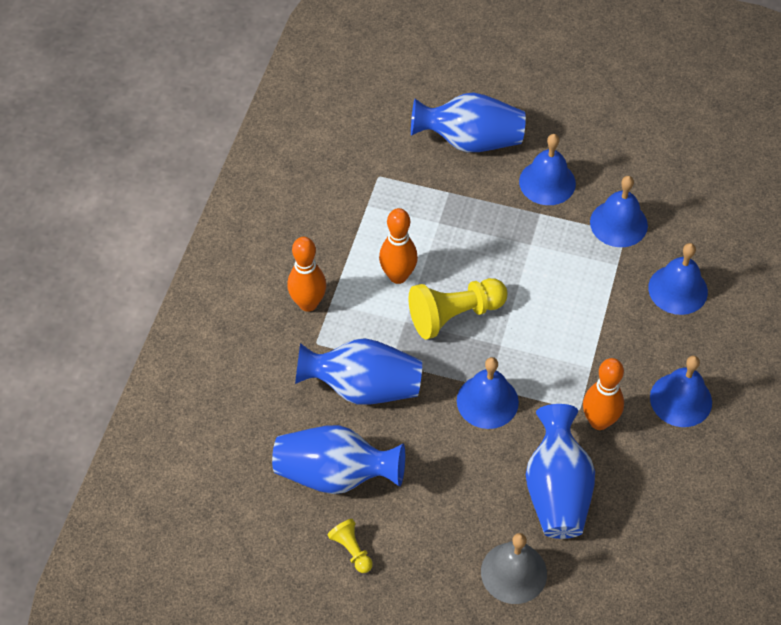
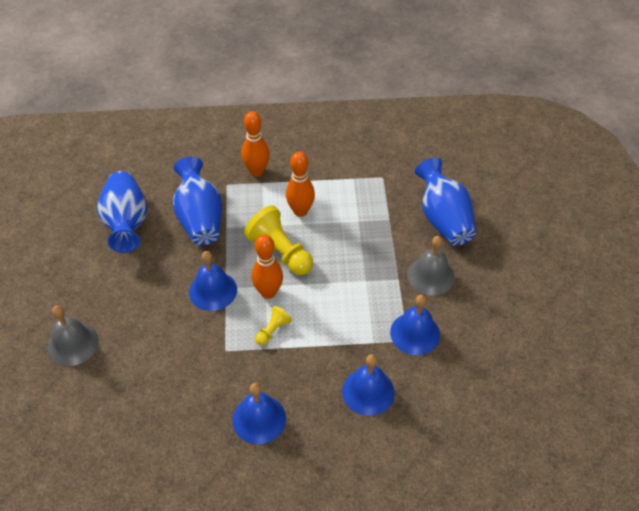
camera: 70 degrees right, 5 degrees down
yellow pawn [327,519,373,573] -> yellow pawn moved to [255,306,292,345]
blue bell [519,134,576,205] -> grey bell [407,236,455,296]
blue vase [526,404,595,539] -> none
orange bowling pin [583,358,624,430] -> orange bowling pin moved to [251,234,283,299]

